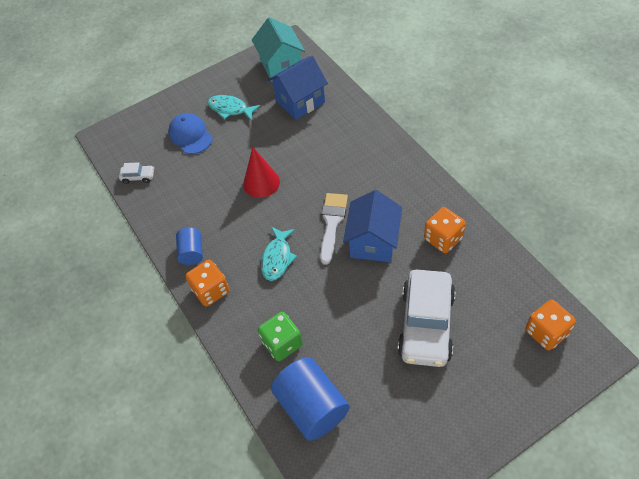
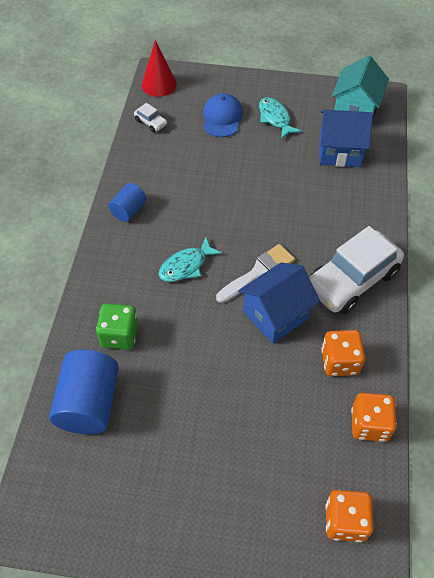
camera: 35 degrees right, 0 degrees up
orange dice [186,260,229,306] -> orange dice moved to [351,393,397,442]
red cone [243,147,280,198] -> red cone moved to [142,40,177,97]
white car [398,270,456,367] -> white car moved to [309,226,404,315]

